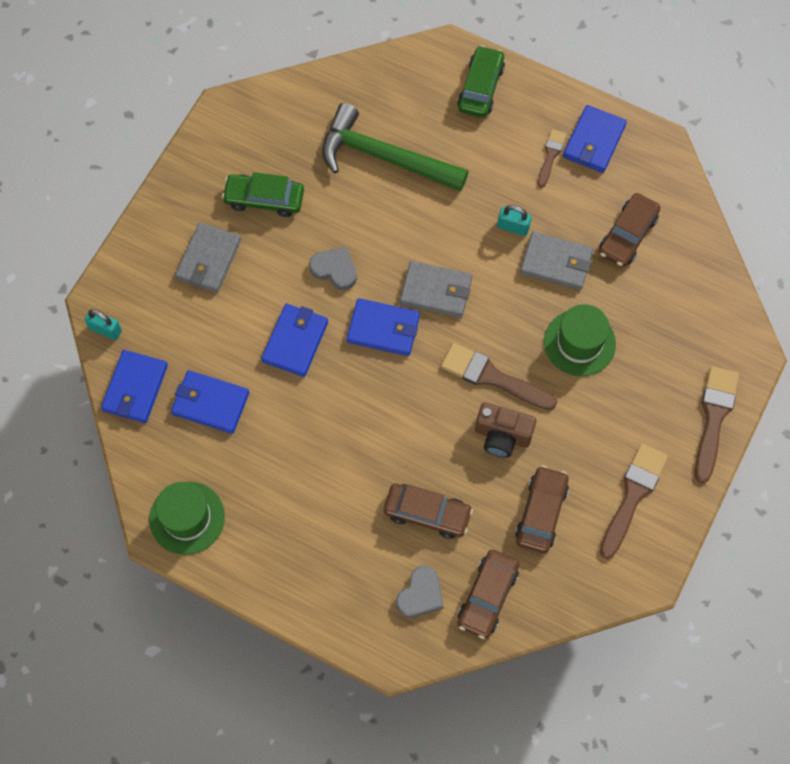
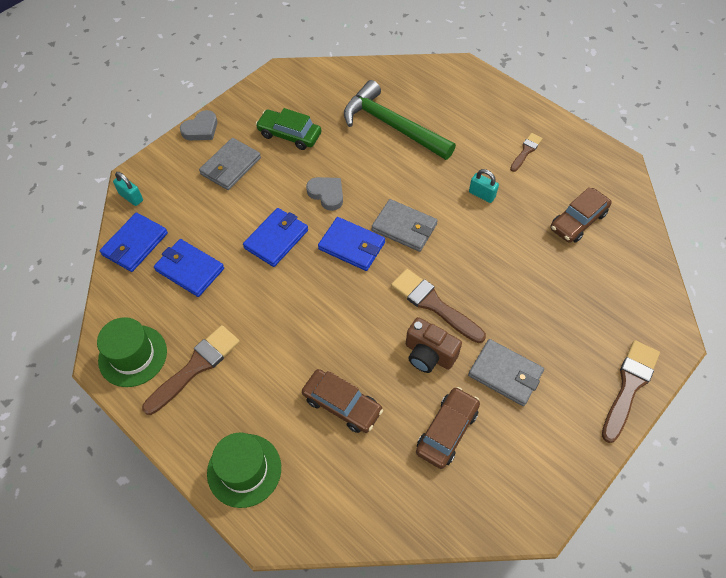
camera: 15 degrees right, 10 degrees down
grey heart [396,566,444,618] -> grey heart moved to [180,110,217,140]
green car [457,45,505,118] -> none
brown car [458,550,520,639] -> none
grey wallet [520,232,593,291] -> grey wallet moved to [468,339,544,406]
green hat [544,304,616,376] -> green hat moved to [207,433,281,508]
blue wallet [563,105,627,173] -> none
brown brush [600,443,668,559] -> brown brush moved to [142,325,240,415]

